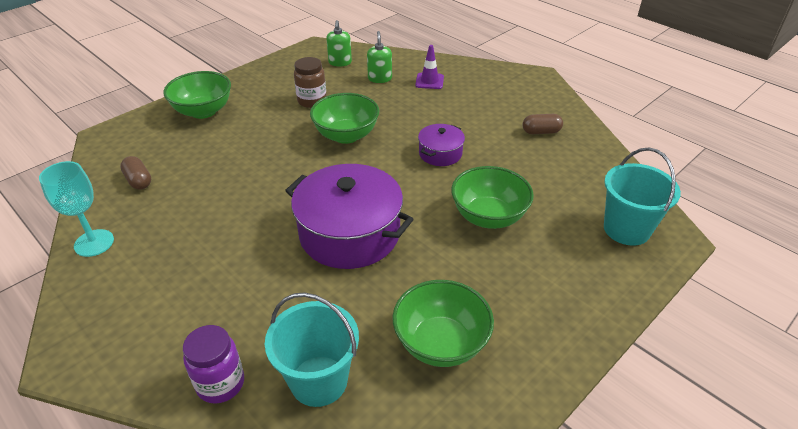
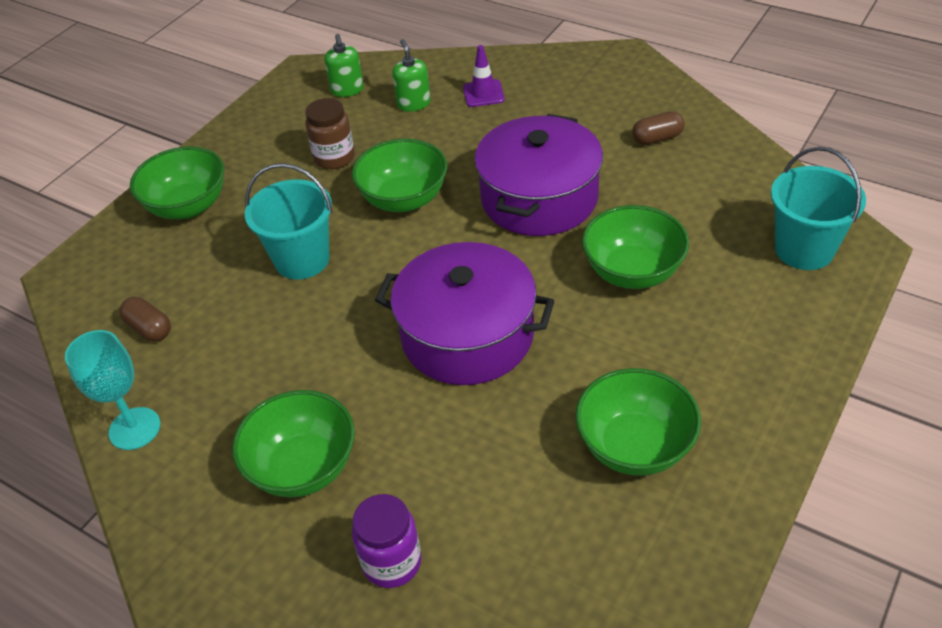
camera: 10 degrees left, 5 degrees up
turquoise bucket [265,292,359,407] -> turquoise bucket moved to [245,163,332,279]
purple pot [418,124,465,166] -> purple pot [474,114,603,236], size x1.99
none -> green bowl [232,390,355,498]

